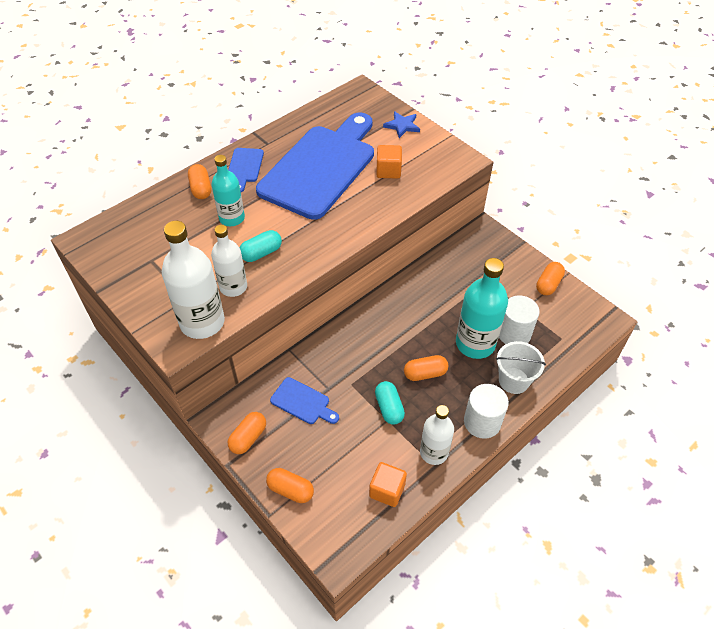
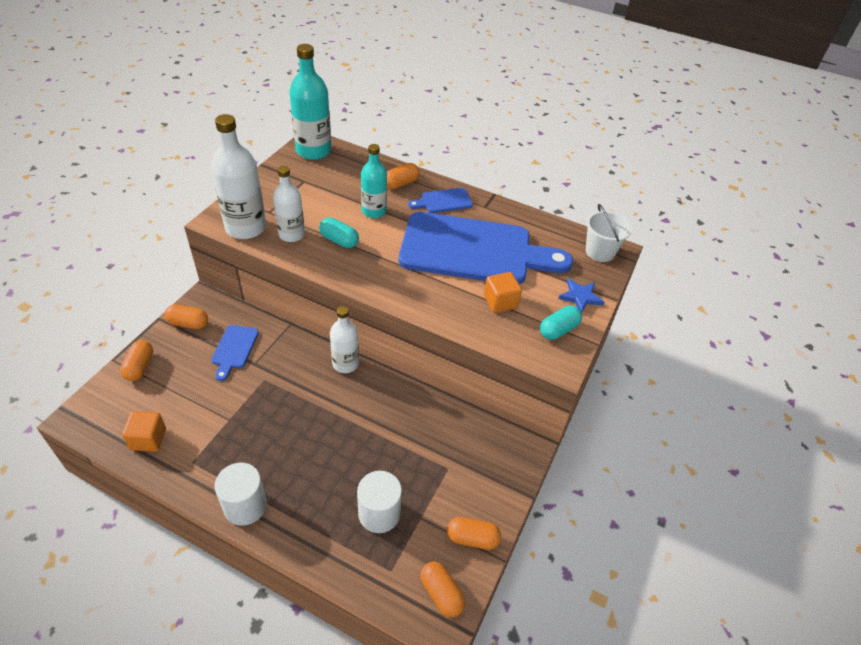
camera: 65 degrees right, 5 degrees down
turquoise capsule [375,381,405,425] -> turquoise capsule moved to [540,306,582,340]
orange capsule [404,355,448,381] -> orange capsule moved to [420,561,465,617]
white bottle [420,405,454,465] -> white bottle moved to [330,306,359,373]
turquoise bottle [456,258,508,359] -> turquoise bottle moved to [289,44,332,160]
white bucket [496,341,546,394] -> white bucket moved to [586,204,632,262]

